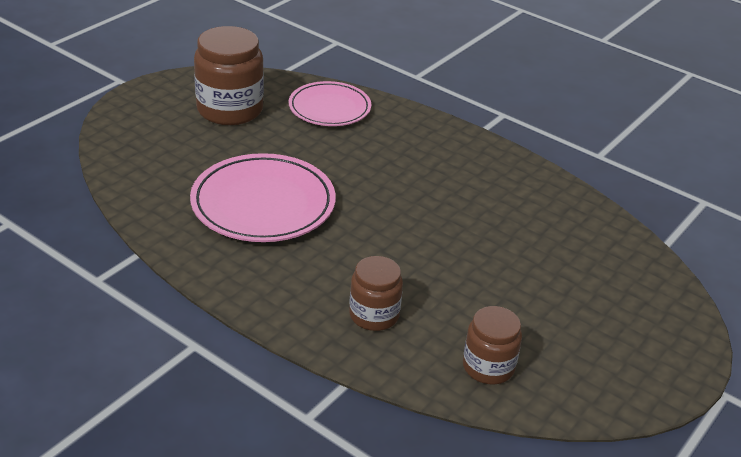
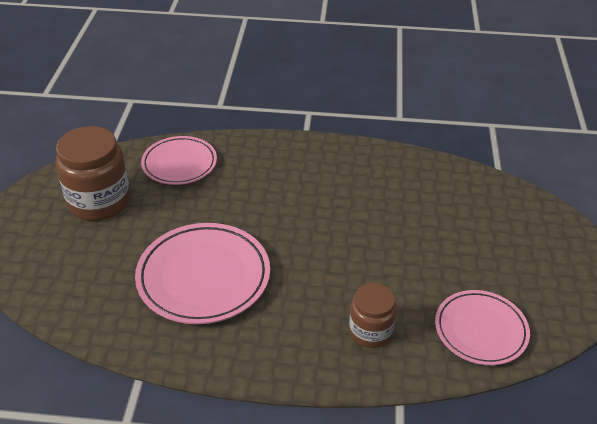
camera: 30 degrees left, 5 degrees up
brown jar [463,306,522,385] -> pink plate [435,290,530,365]

